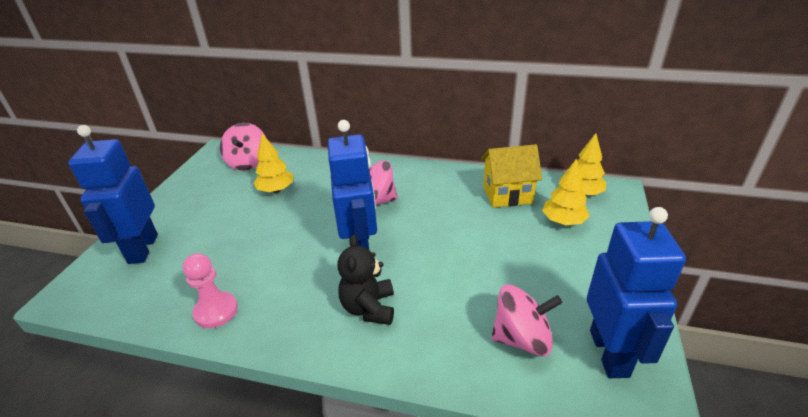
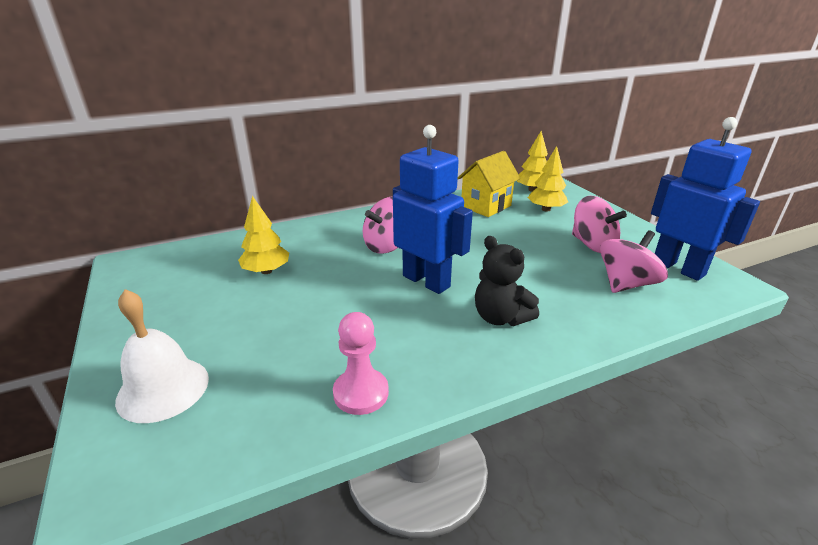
camera: 40 degrees left, 5 degrees down
blue robot [68,125,158,264] -> white bell [115,289,209,423]
pink spinning top [220,123,266,171] -> pink spinning top moved to [572,196,627,253]

